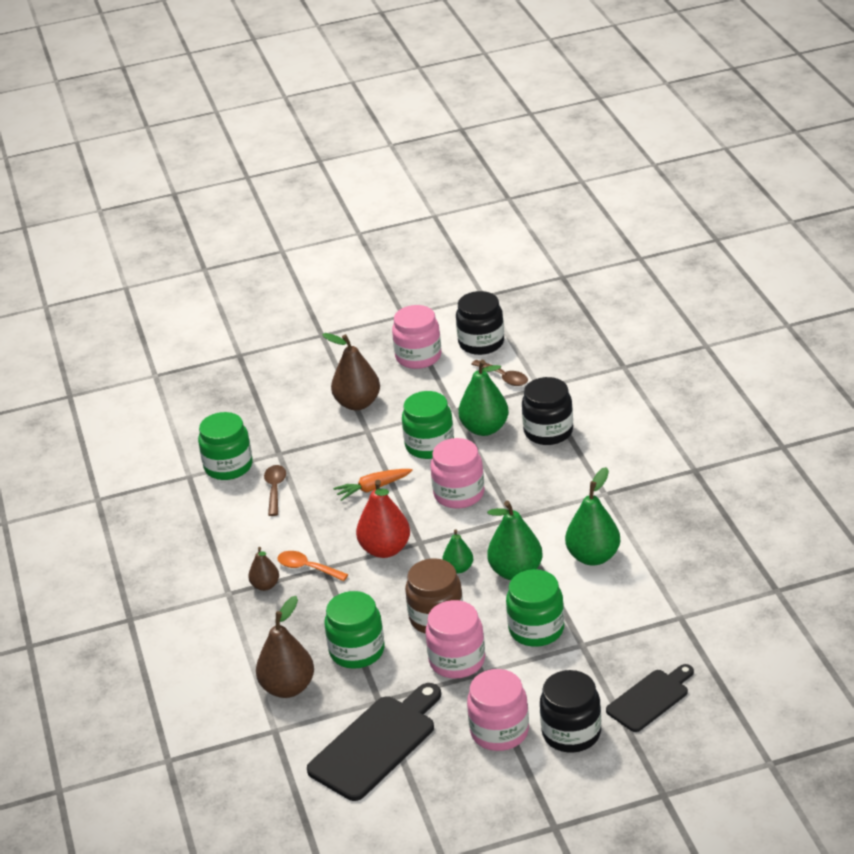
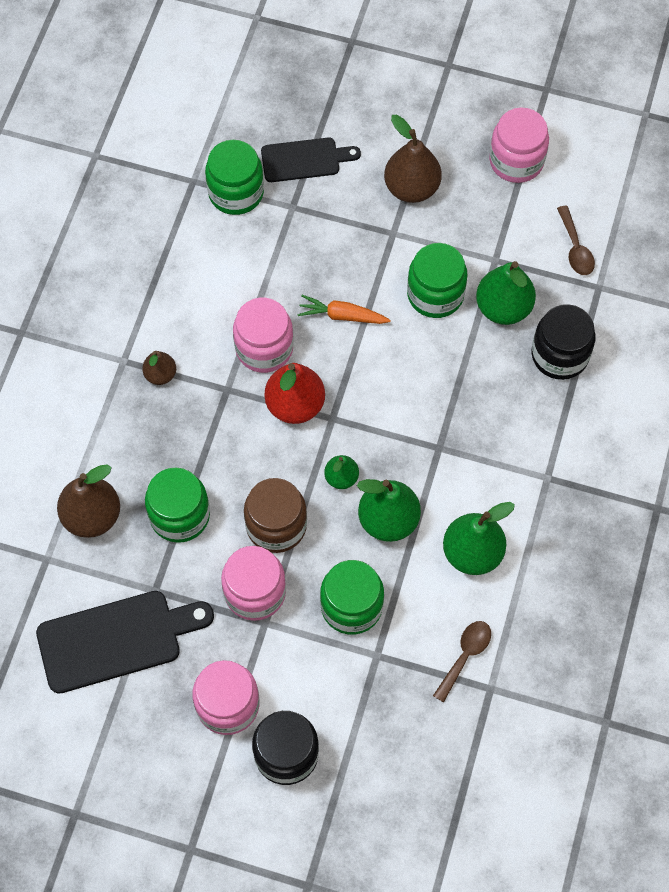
camera: 30 degrees right, 30 degrees up
brown spoon [264,465,286,516] -> brown spoon moved to [433,621,491,702]
orange spoon [277,551,348,581] -> none
pink jar [430,438,484,509] -> pink jar moved to [233,298,294,373]
black jar [456,291,504,355] -> none
black cutting board [606,664,694,732] -> black cutting board moved to [261,138,361,182]

